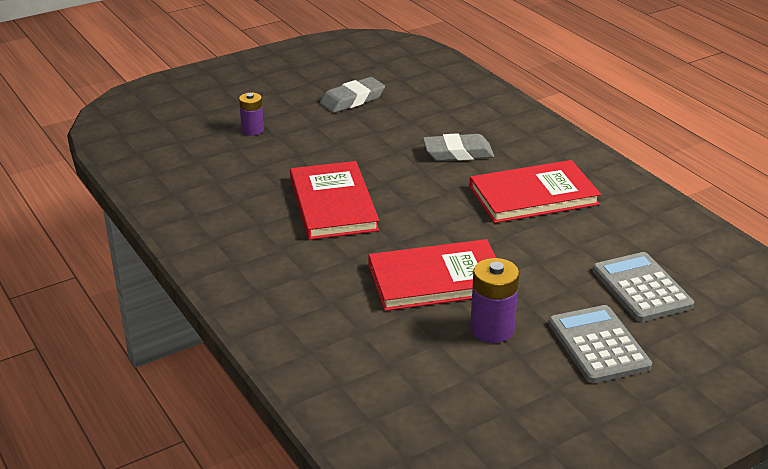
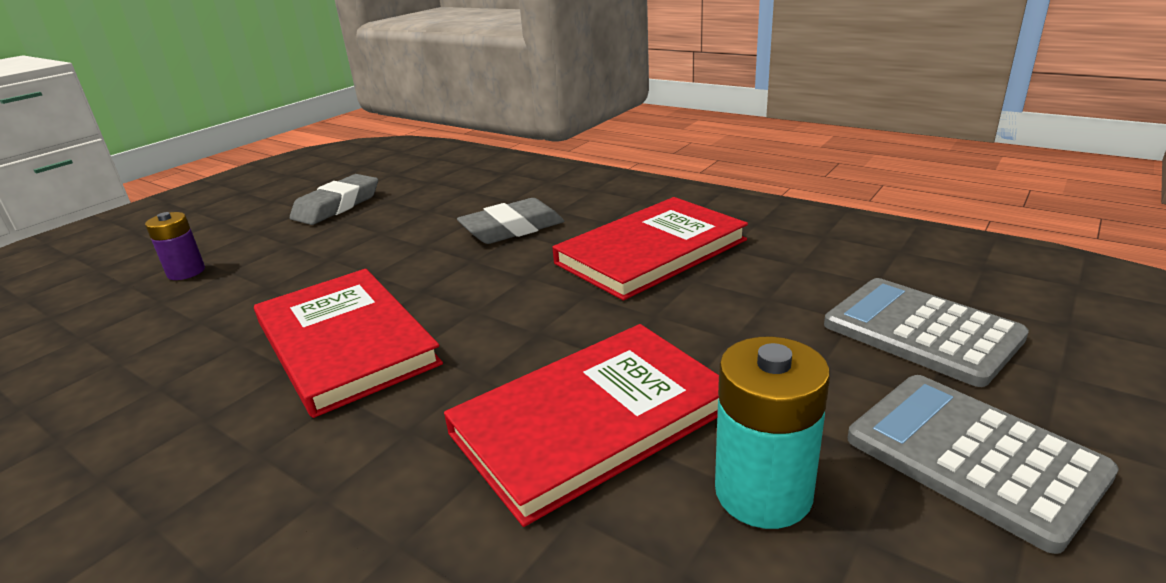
camera: 20 degrees left, 5 degrees down
purple battery [470,258,519,343] -> turquoise battery [715,336,830,529]

